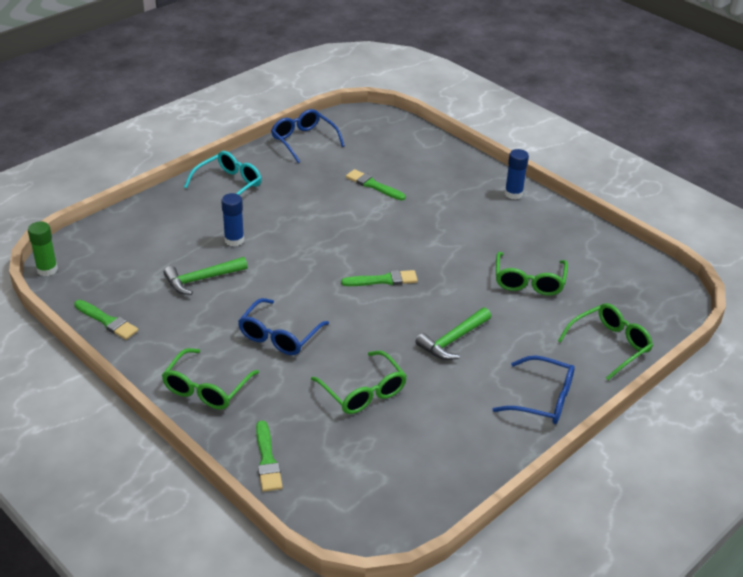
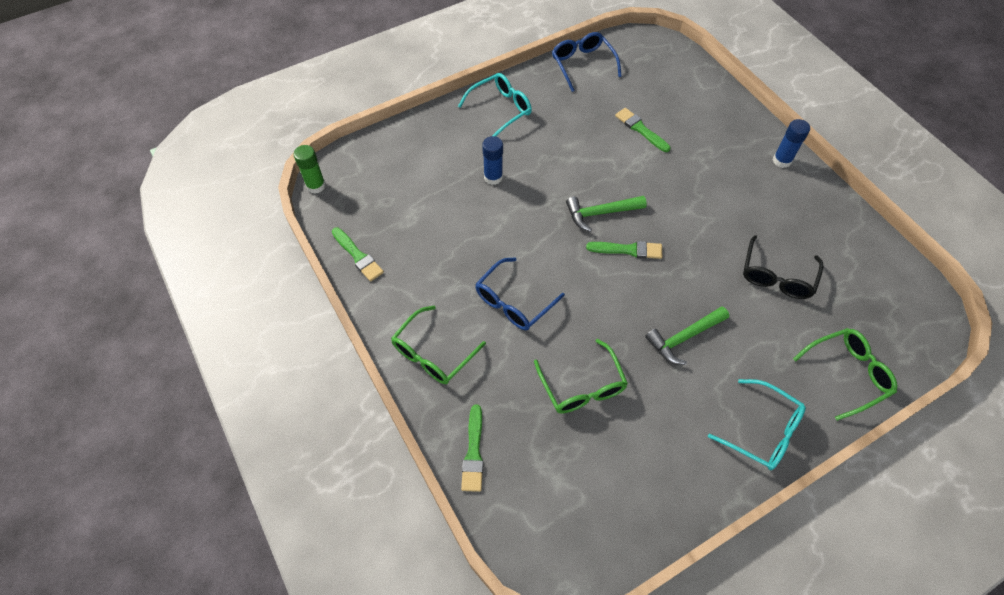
camera: 15 degrees right, 20 degrees up
green hammer [163,257,248,295] -> green hammer moved to [566,196,647,232]
blue glasses [492,355,575,424] -> turquoise glasses [708,379,806,470]
green glasses [496,252,568,296] -> black glasses [743,235,824,299]

